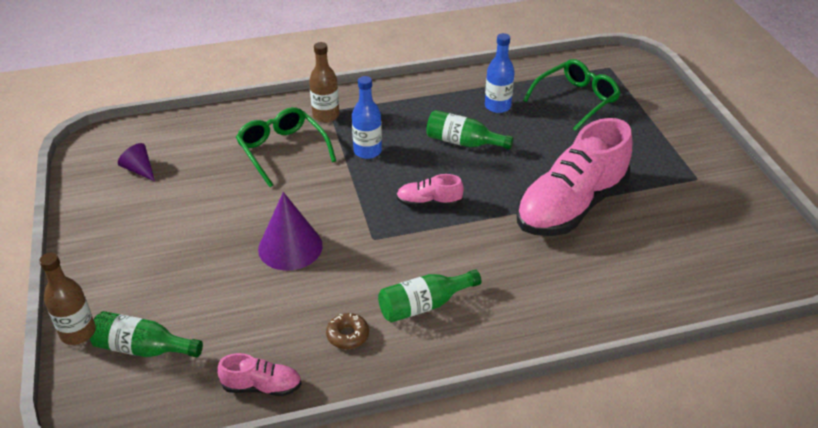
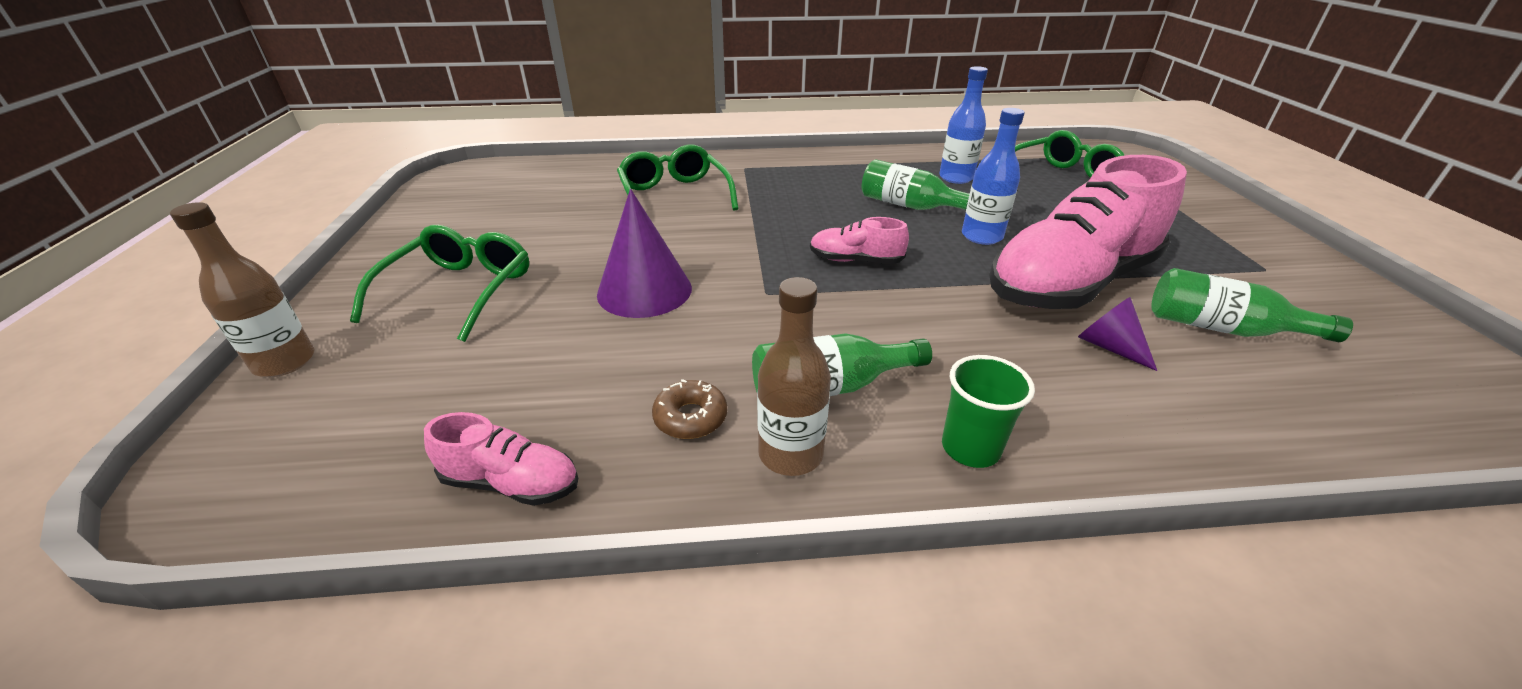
camera: 10 degrees right, 5 degrees down
green bottle [89,311,203,357] -> green bottle moved to [1151,268,1353,342]
purple cone [118,143,155,181] -> purple cone moved to [1078,297,1157,371]
brown bottle [309,42,339,122] -> brown bottle moved to [757,277,831,476]
blue bottle [352,76,382,159] -> blue bottle moved to [962,108,1025,245]
none -> green glasses [350,225,529,342]
none -> green cup [942,355,1035,468]

